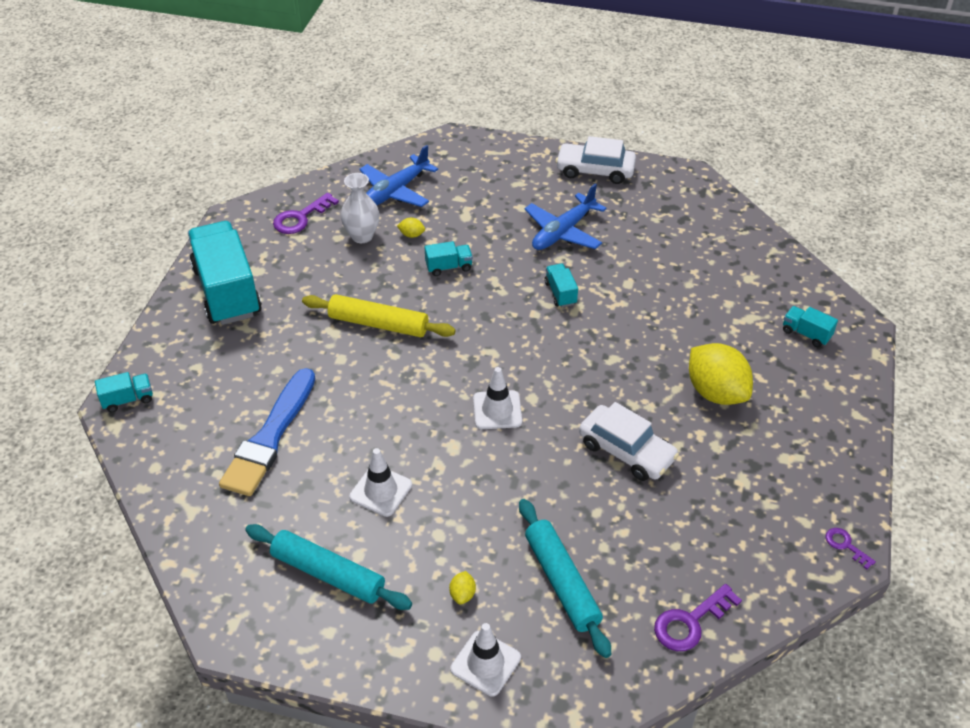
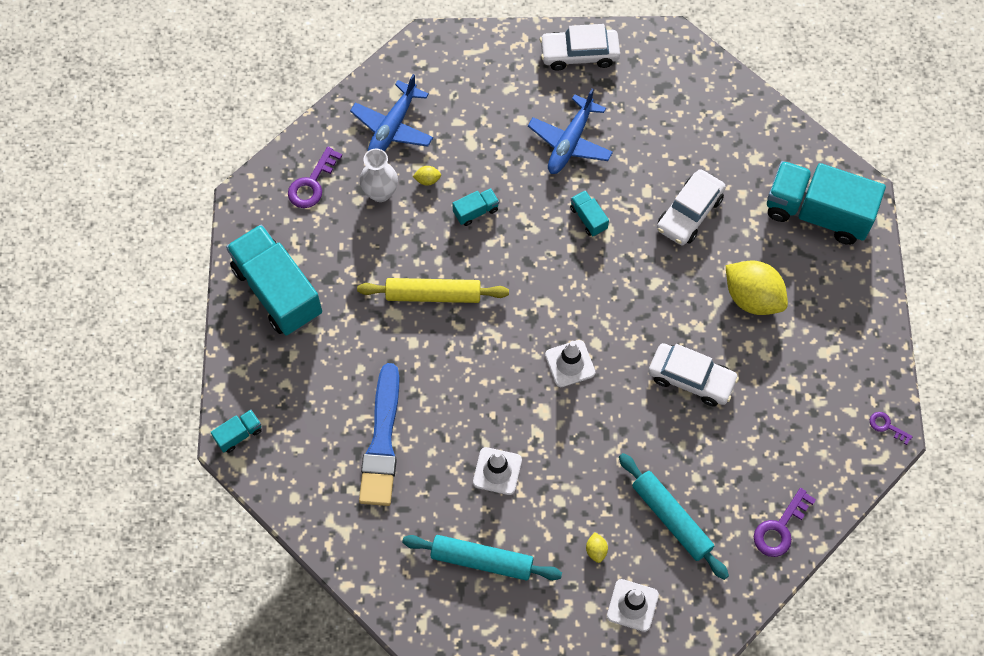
camera: 15 degrees left, 20 degrees up
turquoise truck [783,306,838,347] -> turquoise truck [767,161,886,245], size x2.37
none -> white car [657,169,726,245]

